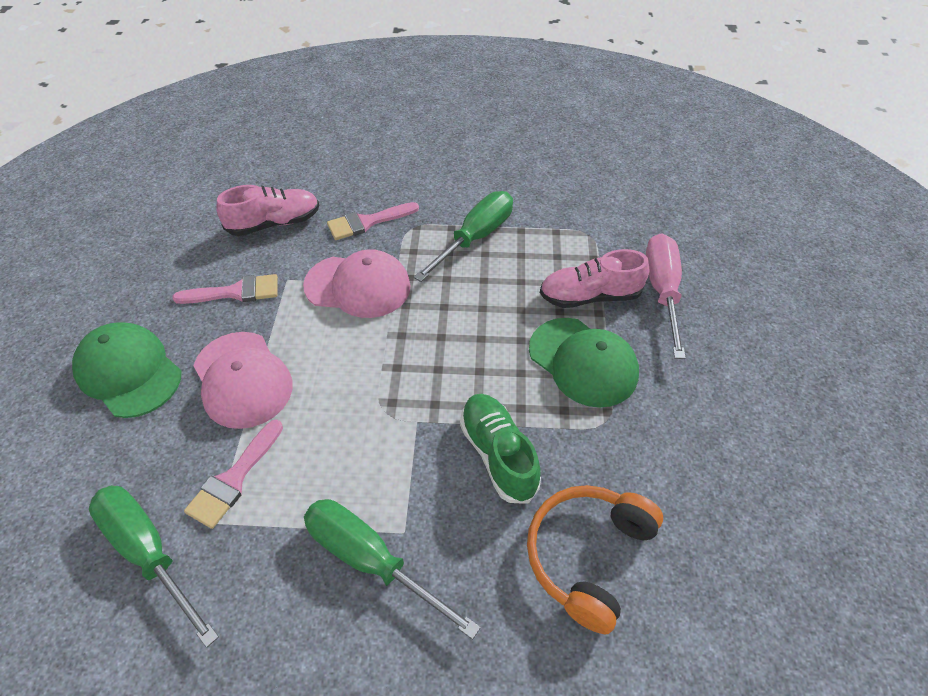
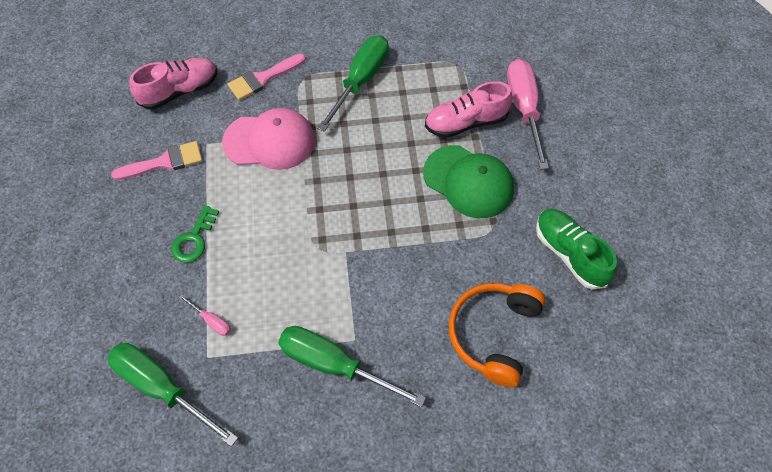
camera: 10 degrees left, 10 degrees up
green cap [72,322,182,418] -> none
pink brush [184,420,283,529] -> pink screwdriver [179,294,231,336]
pink cap [193,332,292,429] -> green key [171,205,219,262]
green shoe [460,394,541,504] -> green shoe moved to [536,209,617,289]

